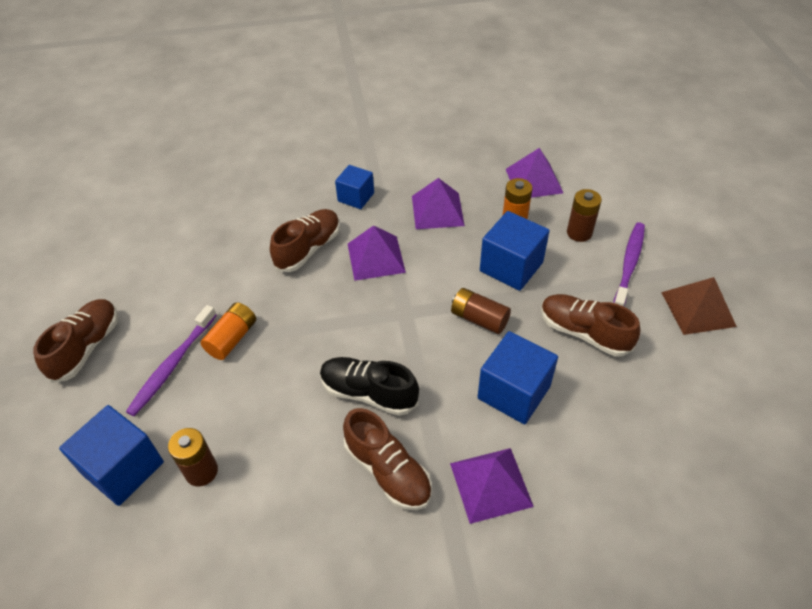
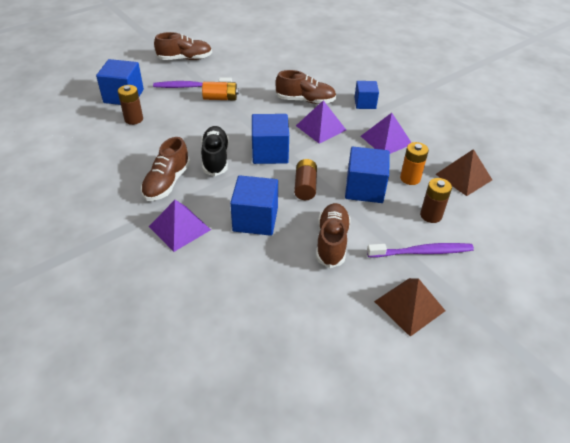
camera: 60 degrees right, 5 degrees down
purple pyramid [506,148,563,198] -> brown pyramid [436,149,492,196]
none -> blue cube [252,114,289,164]

